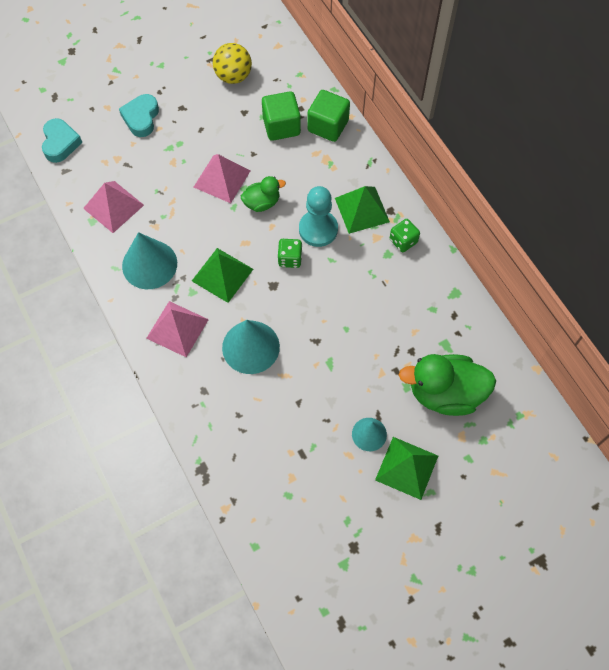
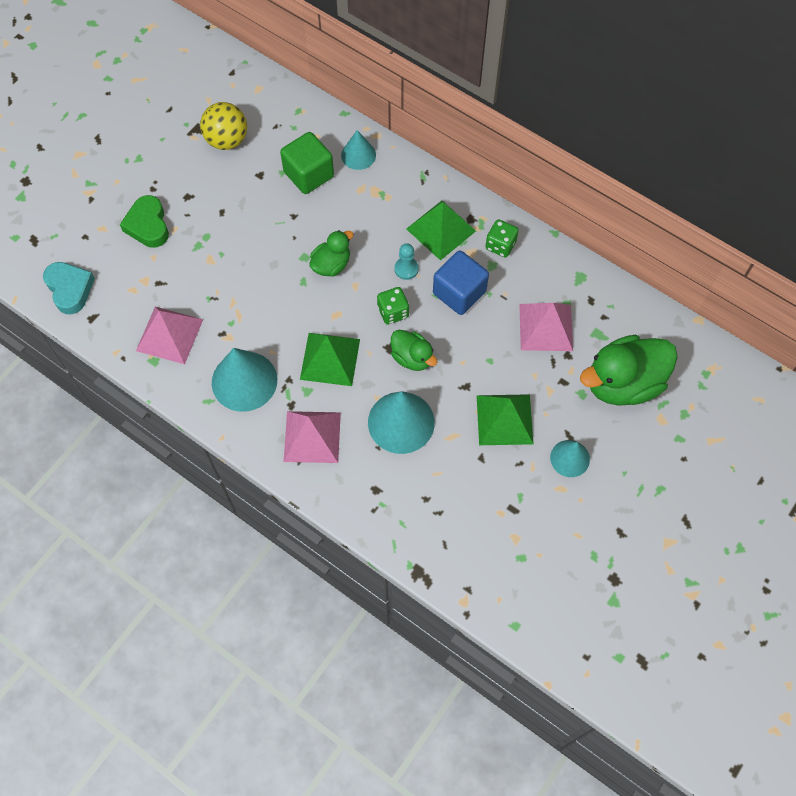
camera: 25 degrees left, 0 degrees up
turquoise heart [119,94,159,137] -> green heart [120,195,169,248]
pink pyramid [194,154,250,203] -> pink pyramid moved to [519,303,573,351]
turquoise pawn [299,186,338,247] -> turquoise pawn [394,243,418,280], size x0.53
green cube [307,90,350,142] -> turquoise cone [341,130,376,170]
green pyramid [375,437,438,500] -> green pyramid moved to [477,394,533,445]
none -> green duck [391,330,437,371]
none -> blue cube [433,251,489,315]

